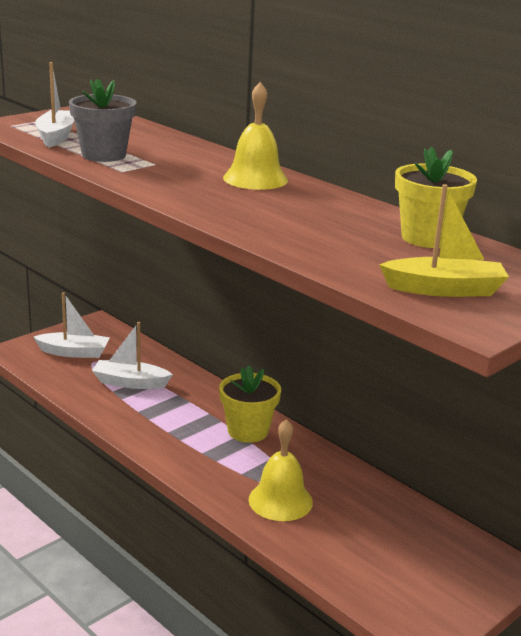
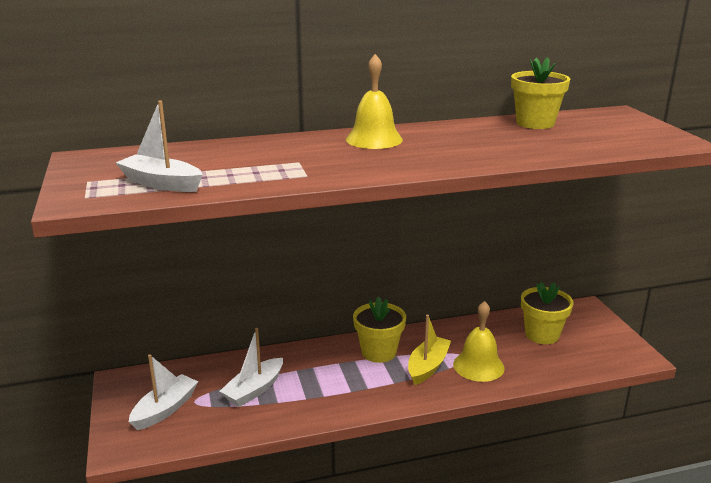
camera: 60 degrees left, 0 degrees up
grey flower pot [69,78,136,162] -> none
yellow boat [379,184,509,297] -> yellow boat moved to [408,315,451,385]
none -> yellow flower pot [521,282,573,344]

